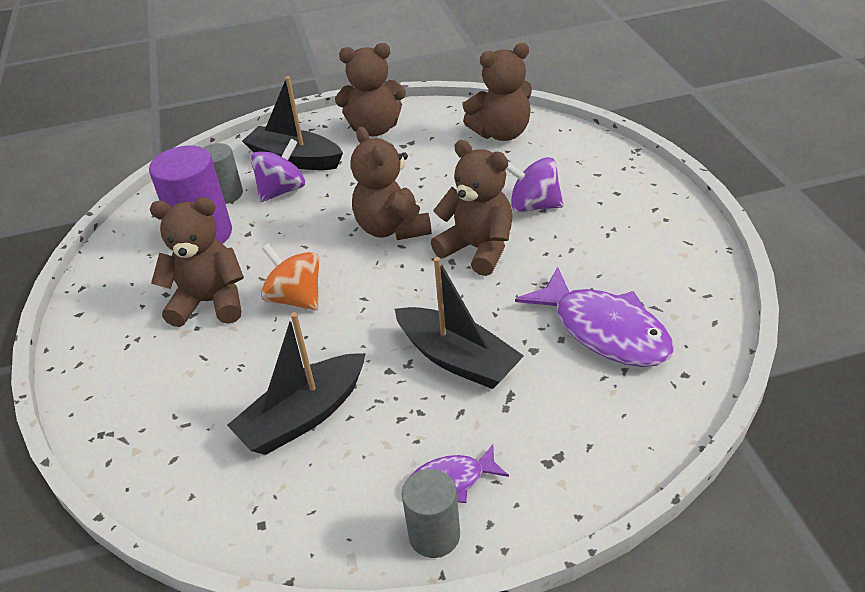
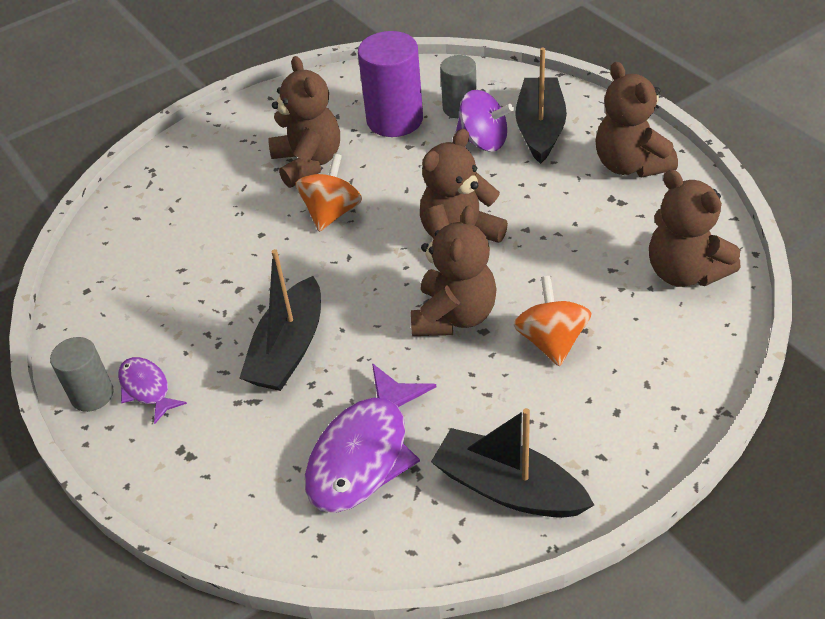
camera: 70 degrees right, 5 degrees up
black boat [227,312,366,455] -> black boat moved to [431,408,594,518]
purple spinning top [506,157,564,213] -> orange spinning top [514,276,592,367]

